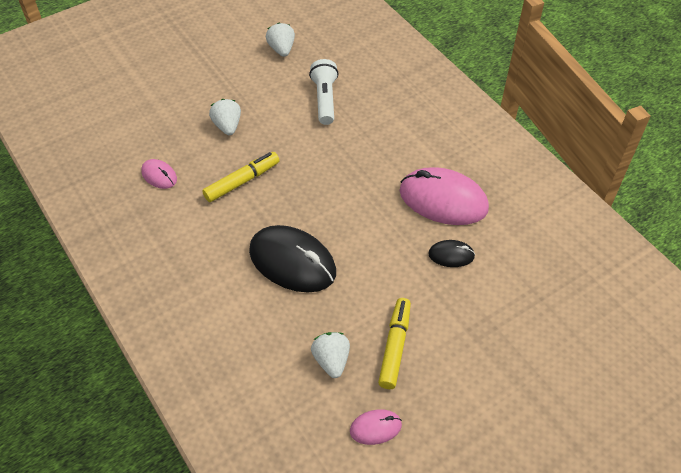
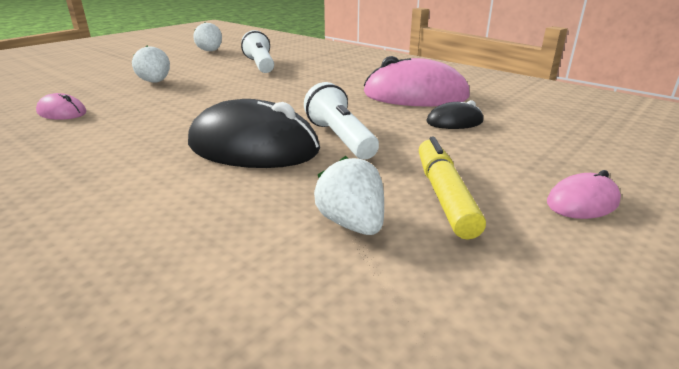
camera: 15 degrees left, 25 degrees down
yellow marker [202,152,280,202] -> none
pink mouse [350,409,402,445] -> pink mouse moved to [547,170,621,219]
none -> white flashlight [304,82,379,159]

